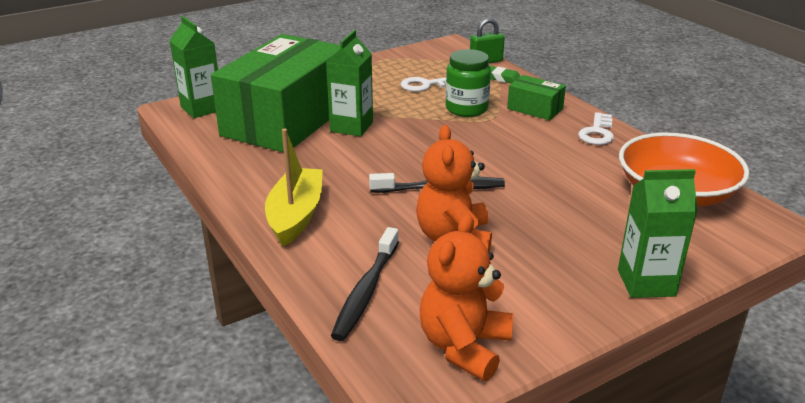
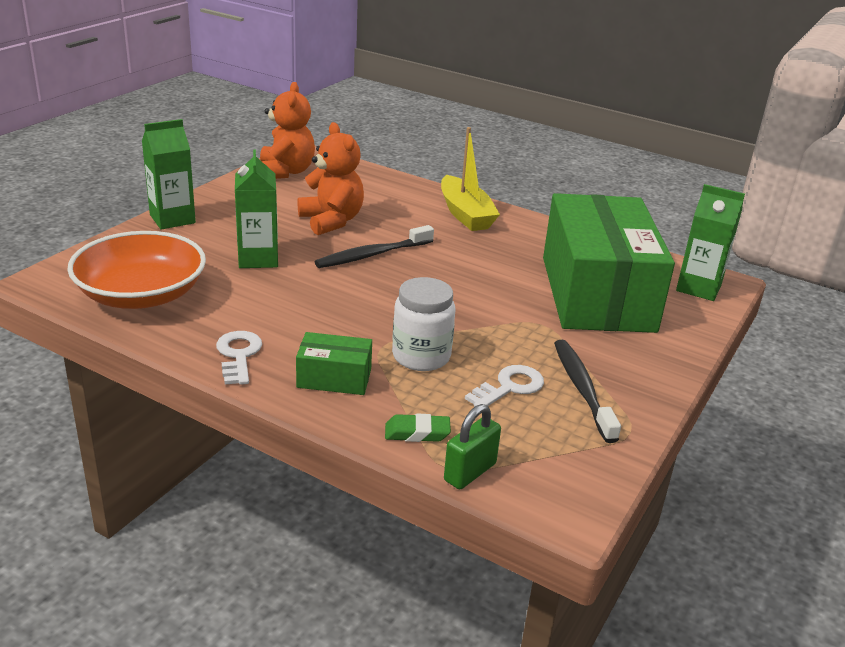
camera: 150 degrees right, 0 degrees up
green carton [326,30,373,137] -> green carton moved to [235,150,278,268]
black toothbrush [331,227,399,341] -> black toothbrush moved to [554,340,621,443]
green jar [446,49,491,117] -> white jar [392,277,455,371]

